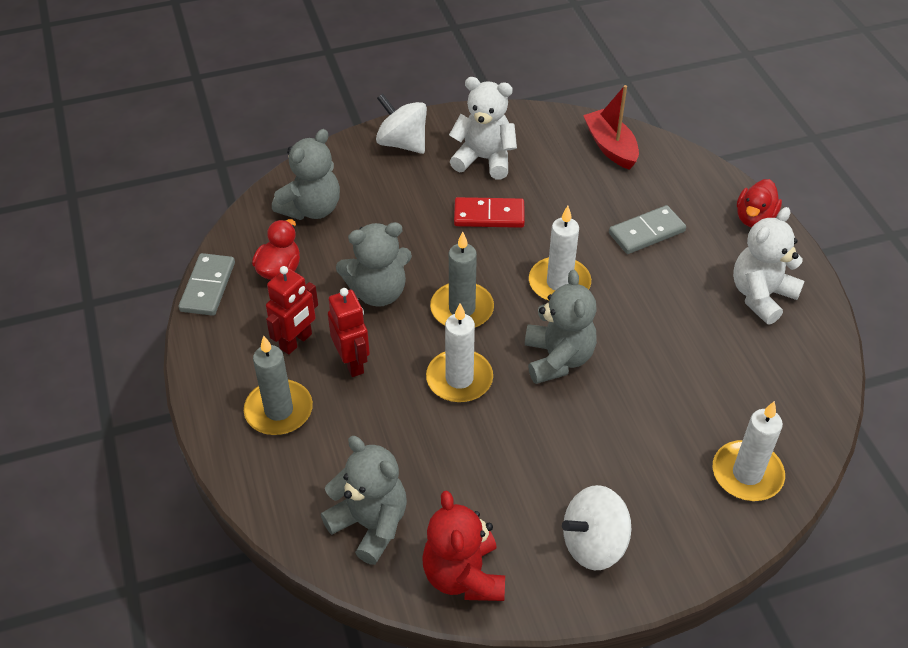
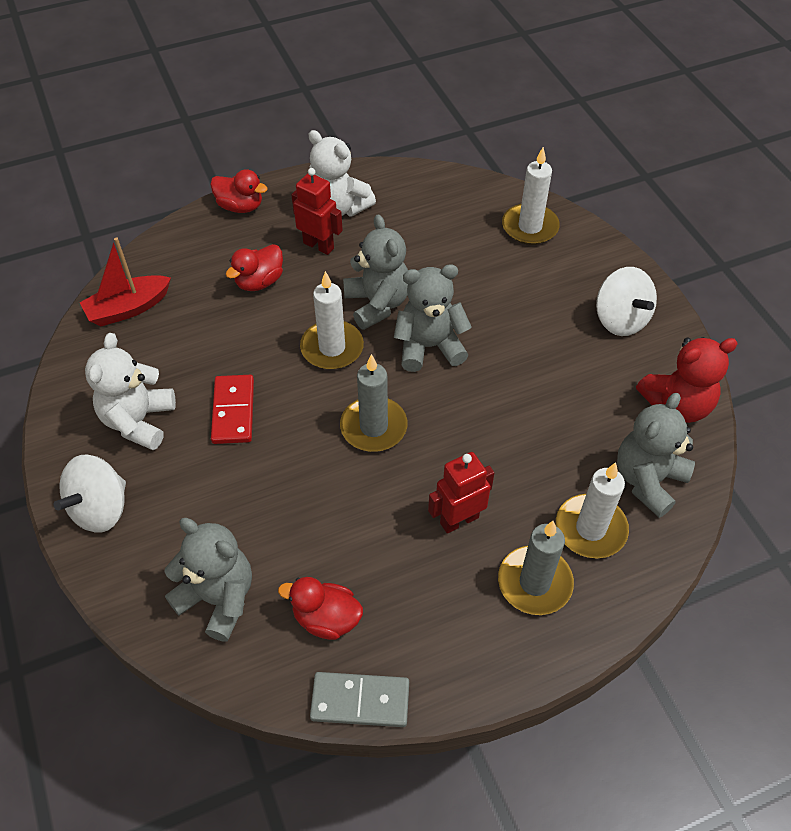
camera: 95 degrees left, 5 degrees up
red robot [266,266,318,355] -> red robot moved to [291,168,343,255]
grey teddy bear [336,222,412,307] -> grey teddy bear moved to [343,214,408,330]
white candle [426,304,493,403] -> white candle moved to [556,462,629,559]
grey domino [609,205,686,254] -> red duck [225,244,283,291]

